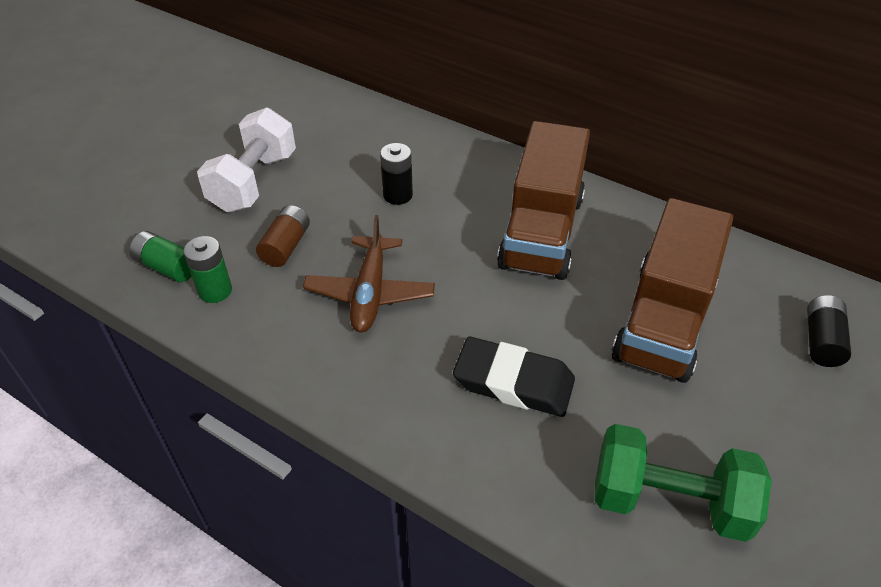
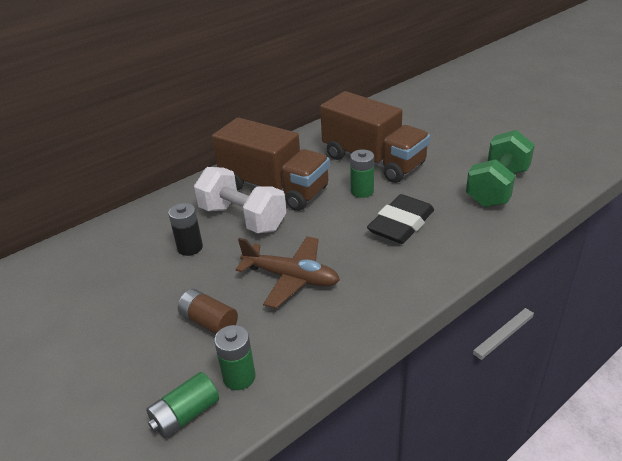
camera: 70 degrees left, 10 degrees down
white dumbbell [197,107,296,212] -> white dumbbell moved to [194,167,286,233]
black battery [807,295,851,367] -> none
none -> green battery [350,149,374,198]

